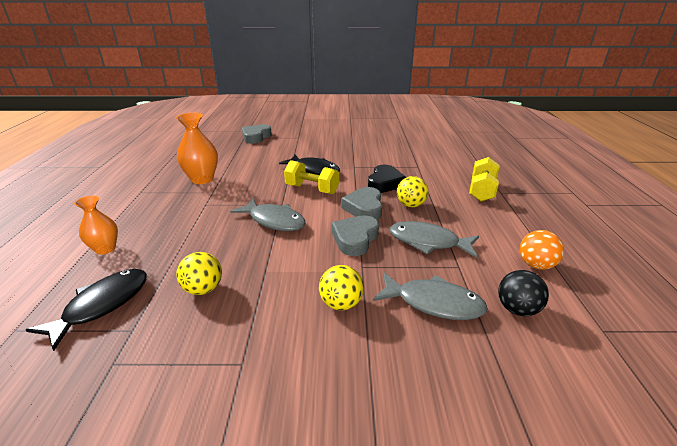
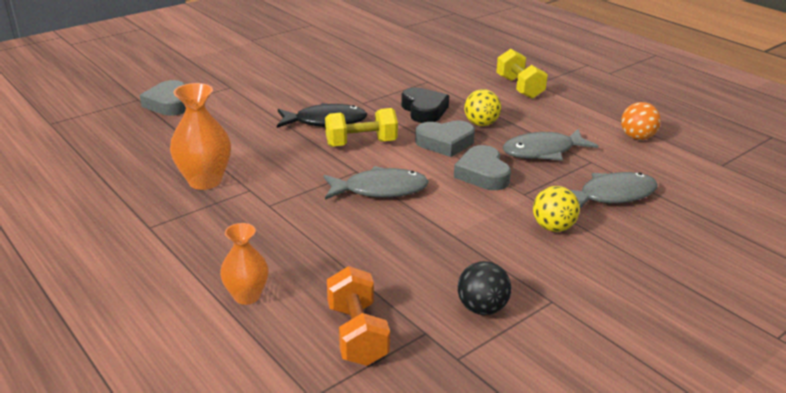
camera: 40 degrees left, 0 degrees up
black fish [26,269,147,351] -> orange dumbbell [327,266,390,366]
yellow ball [176,252,222,295] -> none
grey heart [341,187,382,220] -> grey heart turned 60 degrees counterclockwise [415,120,475,157]
black ball [498,270,549,316] -> black ball moved to [458,261,511,315]

